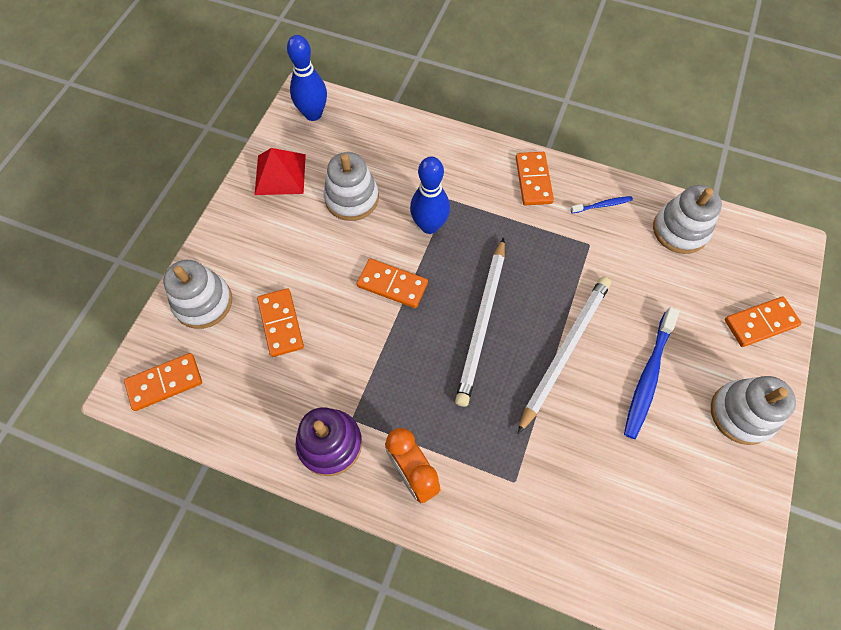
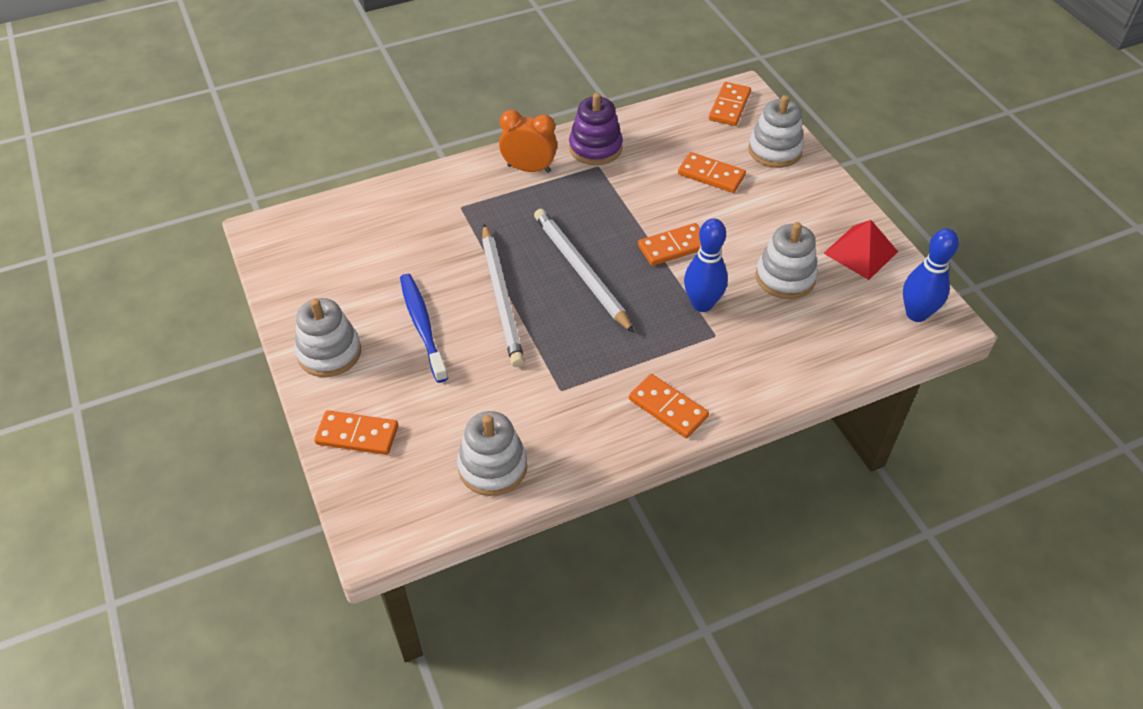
camera: 135 degrees right, 15 degrees down
blue toothbrush [570,196,633,213] -> none
orange domino [725,297,802,347] -> orange domino turned 75 degrees clockwise [314,410,398,455]

